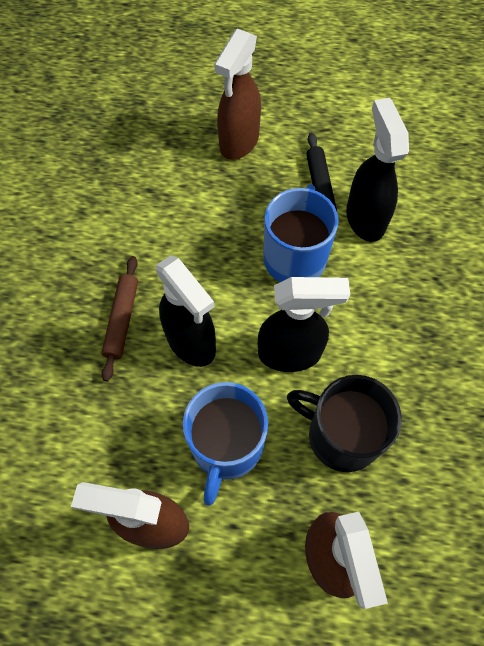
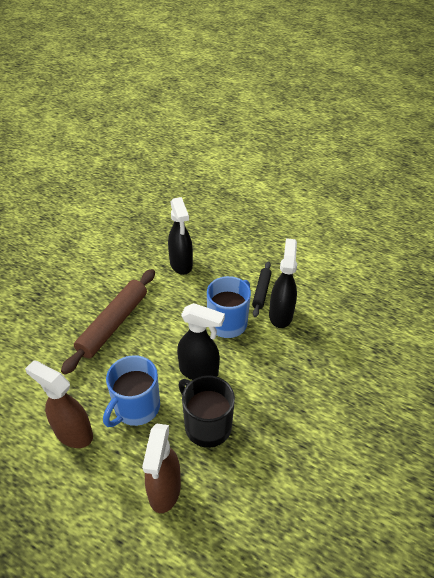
camera: 20 degrees right, 20 degrees down
brown rolling pin [101,256,138,381] -> brown rolling pin [61,269,155,375], size x1.83
black spray bottle [156,255,216,367] -> black spray bottle moved to [168,197,193,275]
brown spray bottle [214,29,261,160] -> none

